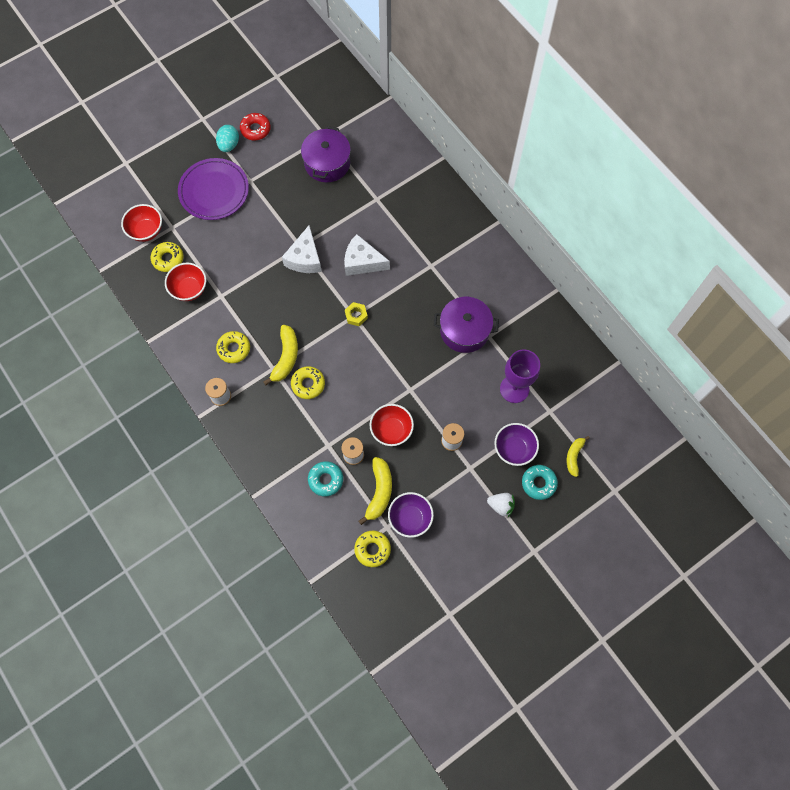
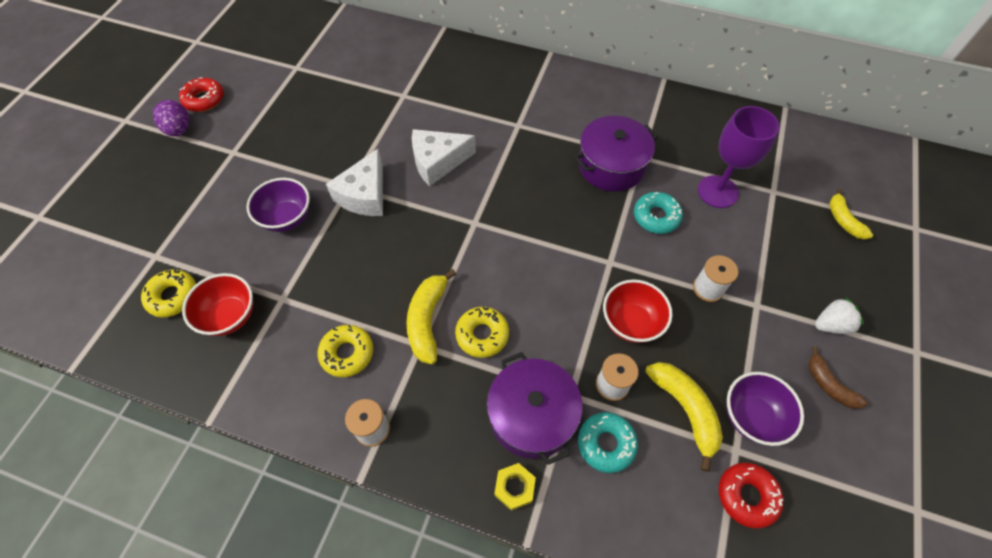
camera: 35 degrees left, 10 degrees down
red bowl [121,204,162,242] -> none
purple plate [178,158,249,220] -> none
turquoise egg [216,125,239,152] -> purple egg [153,100,189,137]
yellow banana [263,325,298,385] -> yellow banana turned 150 degrees counterclockwise [406,269,456,364]
white cheese [282,225,322,273] -> white cheese turned 45 degrees clockwise [326,149,383,216]
purple pot [301,126,351,182] -> purple pot moved to [487,352,583,465]
yellow nut [345,302,368,326] -> yellow nut moved to [494,463,536,511]
yellow donut [354,531,391,567] -> red donut [719,463,784,528]
purple bowl [494,423,539,466] -> purple bowl moved to [246,178,310,232]
turquoise donut [522,465,558,500] -> turquoise donut moved to [634,192,683,234]
none -> brown banana [808,346,868,409]

